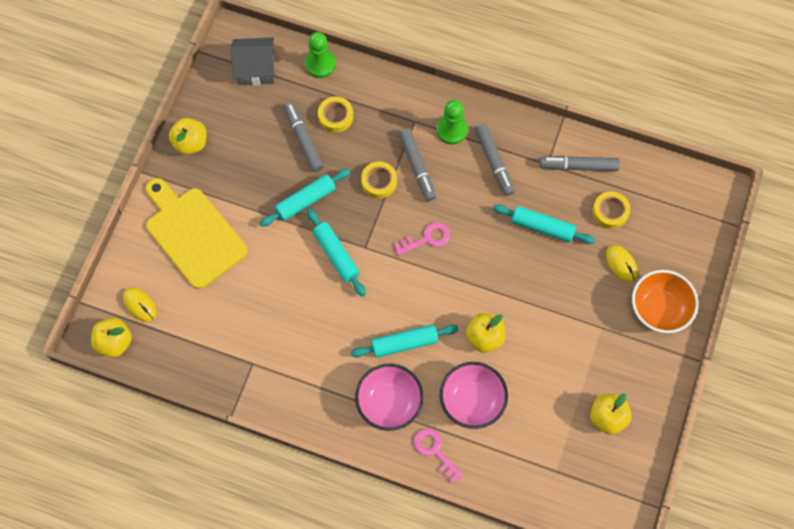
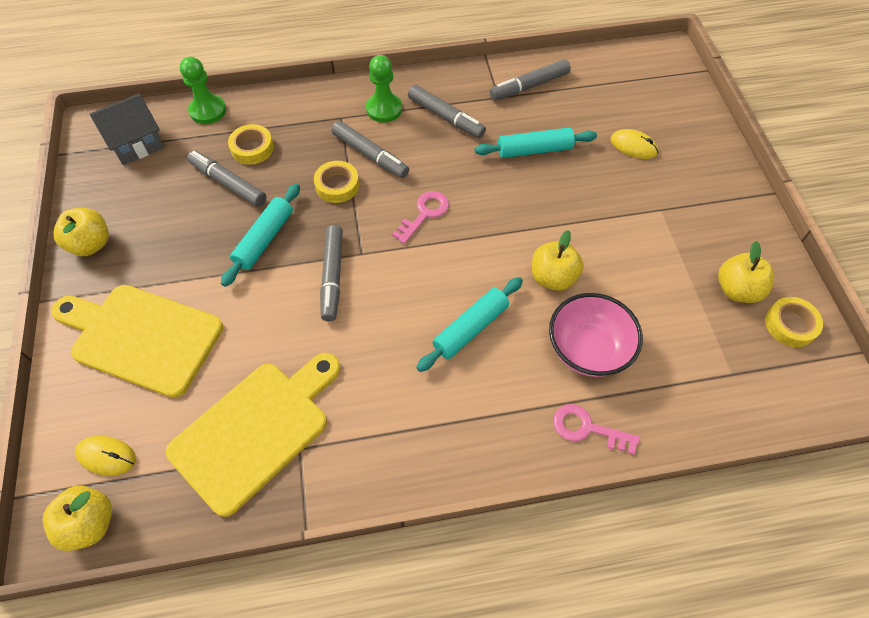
camera: 30 degrees left, 10 degrees down
turquoise rolling pin [307,209,366,297] -> grey marker [320,225,343,321]
pink bowl [355,364,424,431] -> none
yellow tape [592,191,630,229] -> yellow tape moved to [765,297,823,347]
orange bowl [632,270,699,333] -> none
none -> yellow cutting board [166,353,340,517]

